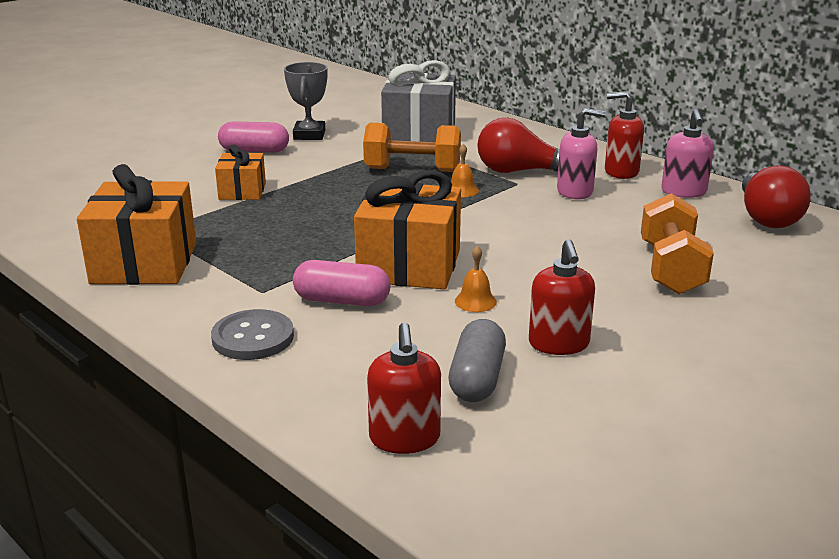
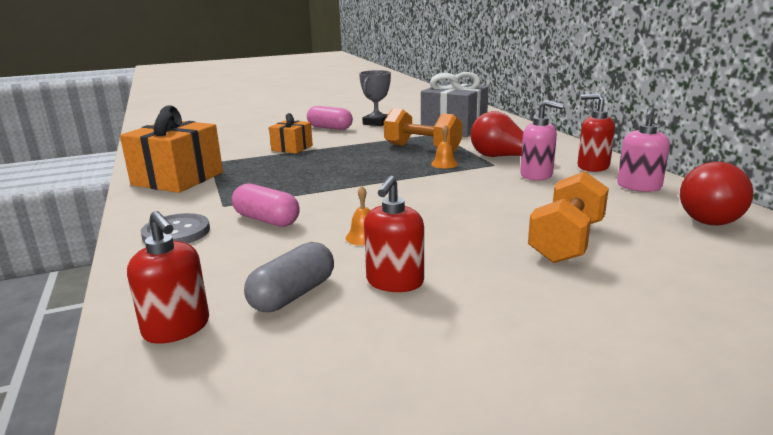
camera: 25 degrees right, 5 degrees down
orange gift [354,170,461,290] -> none
red soap dispenser [367,322,441,454] -> red soap dispenser turned 60 degrees counterclockwise [127,211,209,344]

